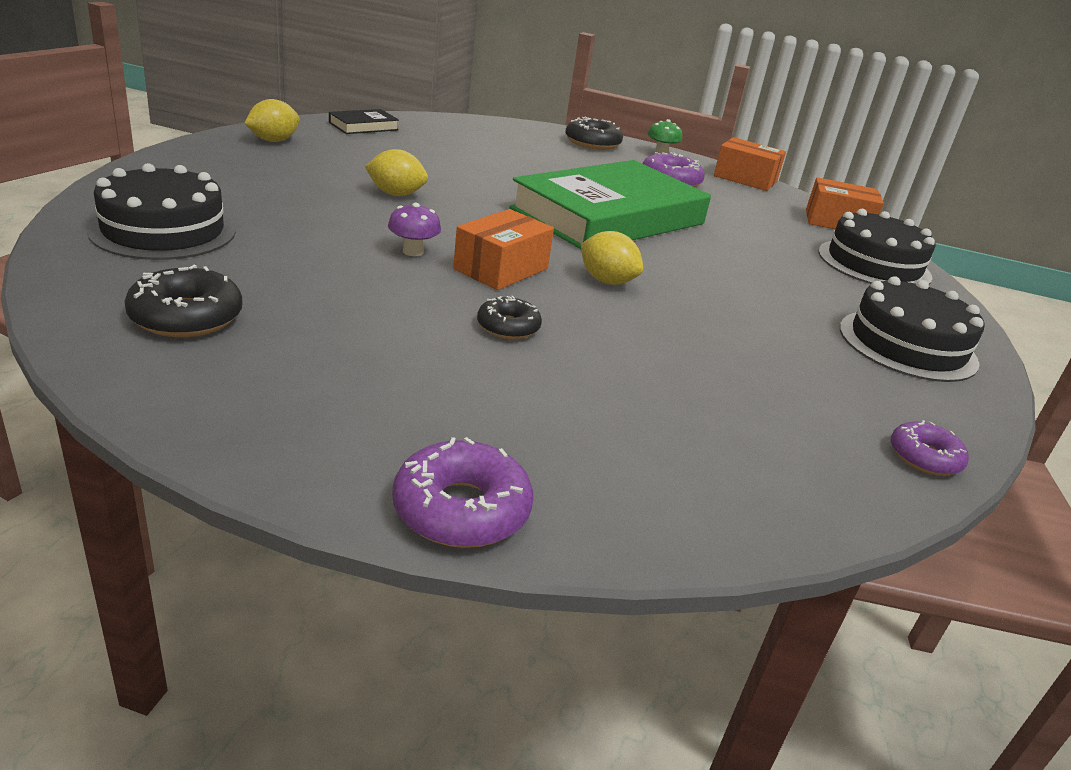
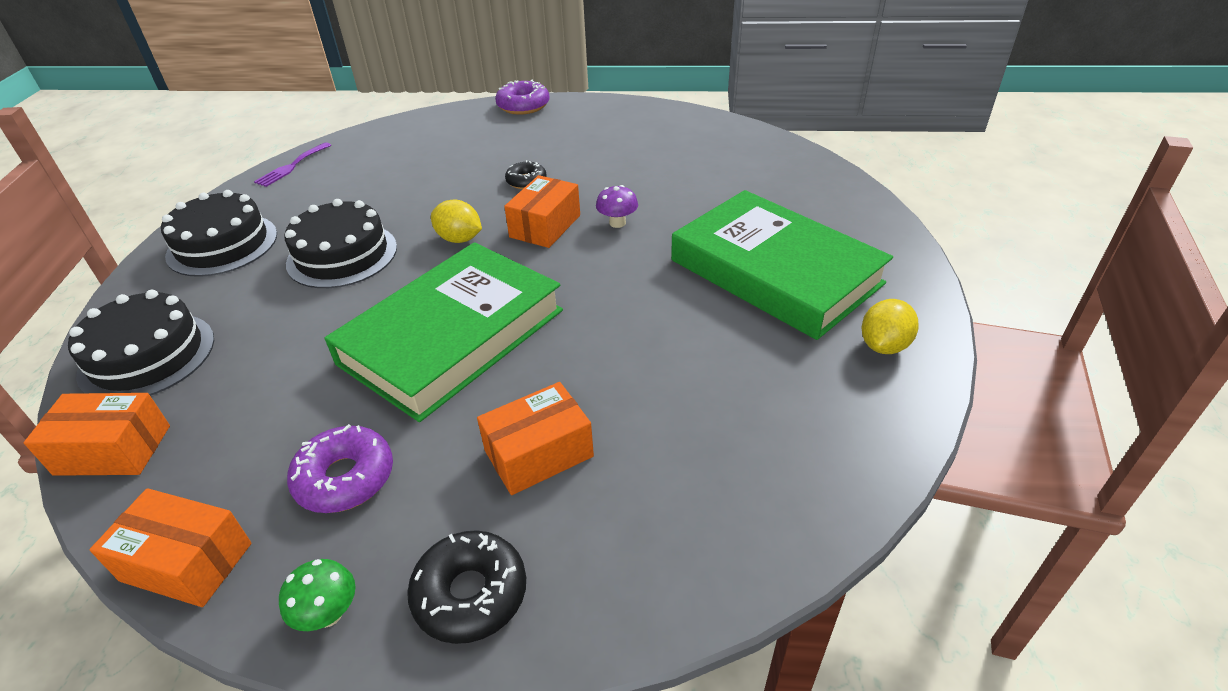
camera: 175 degrees right, 10 degrees up
black cake [87,163,236,260] -> black cake moved to [285,199,397,288]
black donut [125,265,243,337] -> none
black book [329,109,399,134] -> none
yellow lemon [365,149,428,196] -> none
purple donut [891,420,969,476] -> purple fork [254,142,331,187]
none -> orange box [477,382,594,495]
none -> green book [671,190,893,340]

